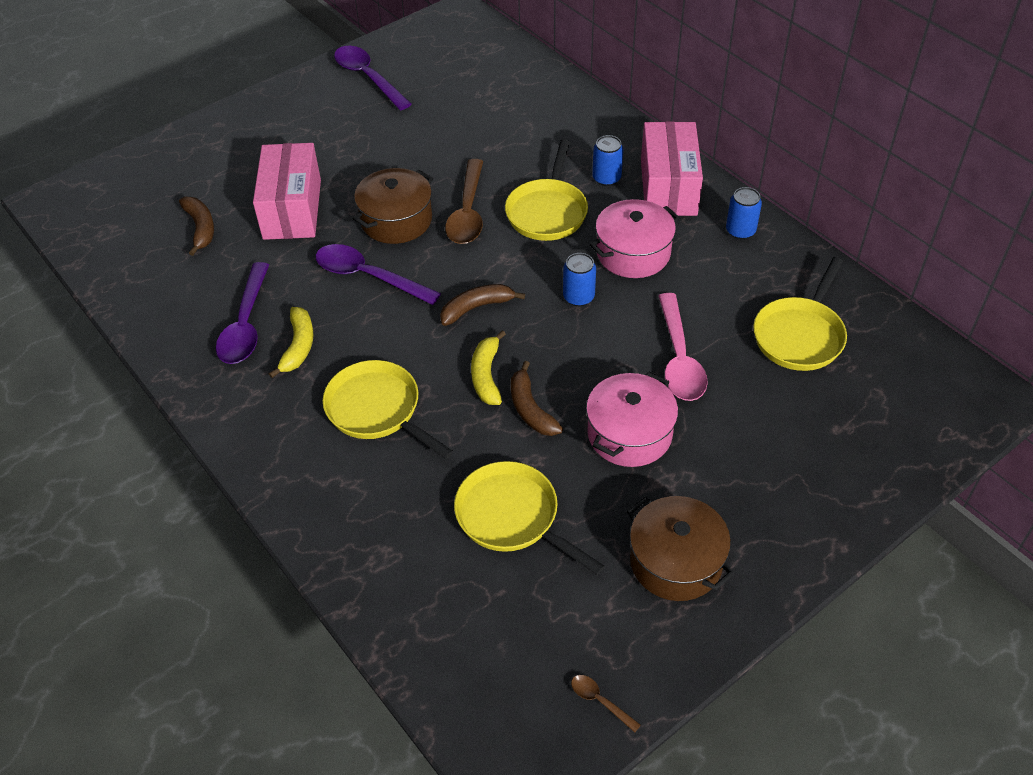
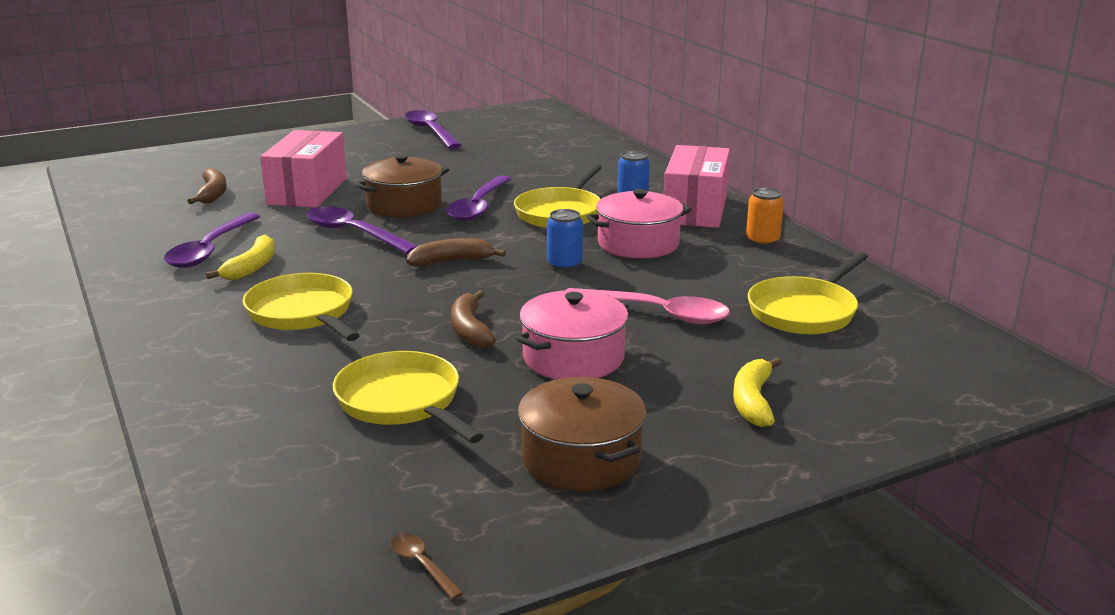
camera: 10 degrees right, 25 degrees down
brown spoon [445,159,483,244] -> purple spoon [446,175,511,221]
yellow banana [471,330,506,405] -> yellow banana moved to [733,358,782,427]
pink spoon [658,293,708,401] -> pink spoon turned 75 degrees counterclockwise [566,288,730,324]
blue can [726,187,762,239] -> orange can [746,188,784,246]

